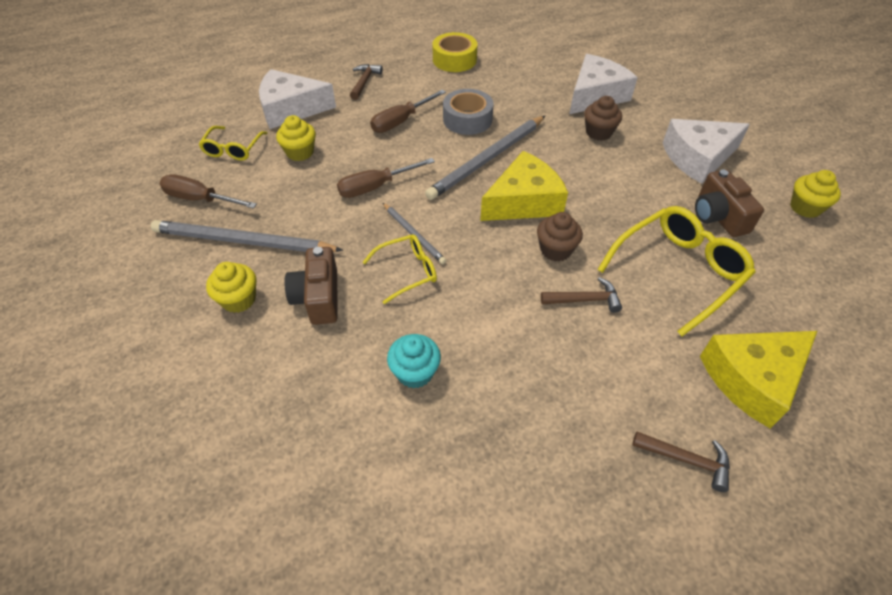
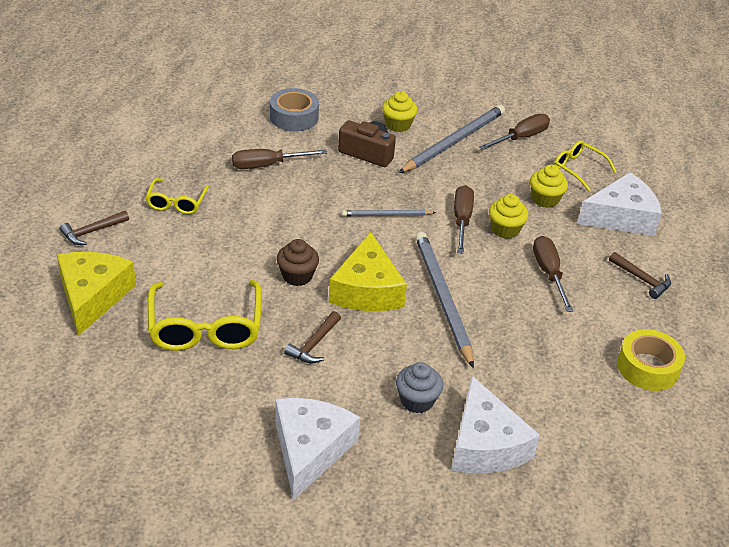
camera: 120 degrees right, 10 degrees down
white cheese [259,69,336,129] -> white cheese turned 45 degrees clockwise [577,172,662,236]
yellow glasses [363,234,437,304] -> yellow glasses moved to [146,178,210,214]
turquoise cupcake [387,334,441,389] -> brown screwdriver [232,149,327,169]
grey tape [443,89,494,135] -> grey tape moved to [270,88,319,131]
brown hammer [541,277,622,313] -> brown hammer moved to [284,311,341,363]
brown cupcake [584,96,622,141] -> grey cupcake [396,362,443,413]
brown camera [695,169,764,237] -> none
yellow cupcake [790,170,841,218] -> yellow cupcake moved to [489,194,528,239]

